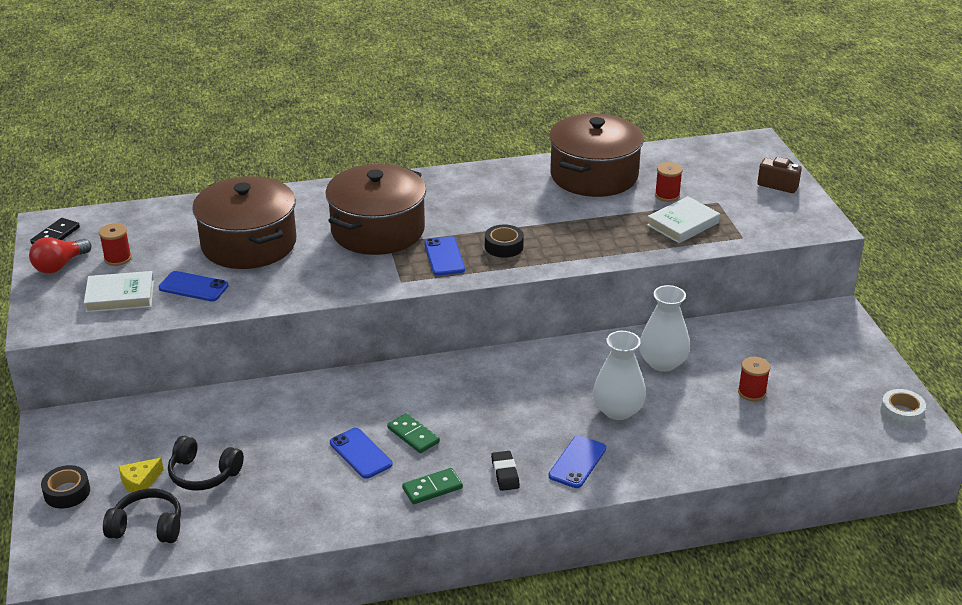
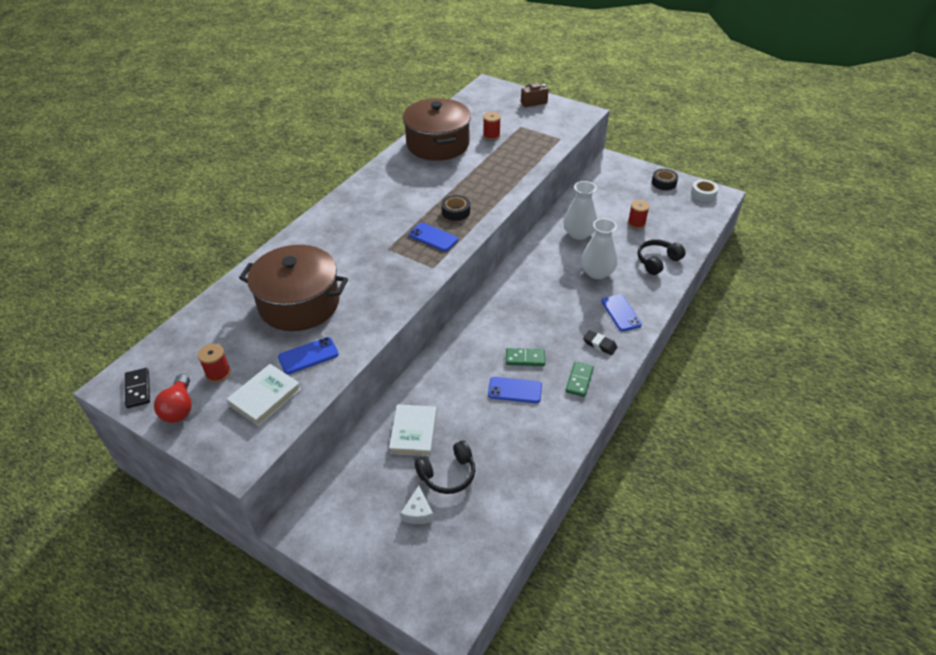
camera: 45 degrees left, 10 degrees up
black tape [41,465,90,508] -> black tape moved to [652,169,678,190]
black headphones [103,488,181,543] -> black headphones moved to [637,239,686,275]
yellow cheese [118,458,164,493] -> white cheese [400,486,434,524]
brown pot [326,164,426,255] -> none
white book [647,196,720,243] -> white book moved to [389,404,437,457]

